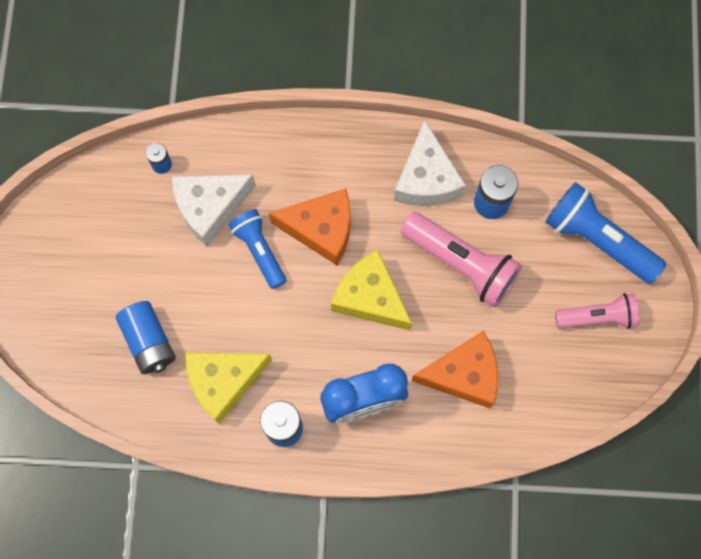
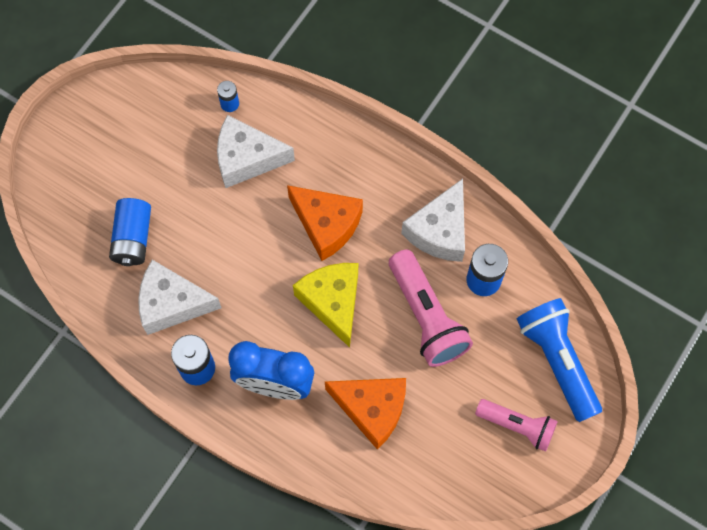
camera: 30 degrees right, 5 degrees down
yellow cheese [185,352,272,424] -> white cheese [138,260,222,335]
blue flashlight [228,209,286,289] -> none

